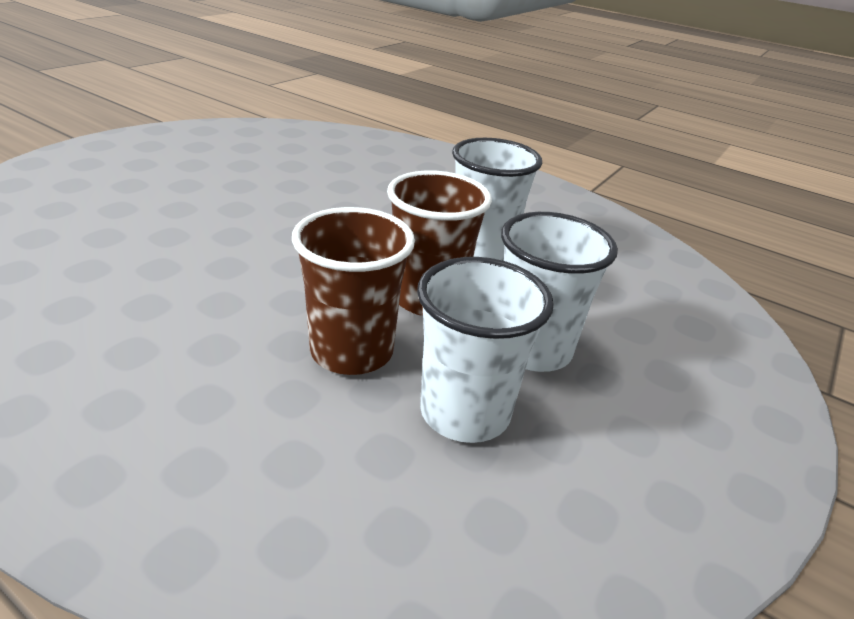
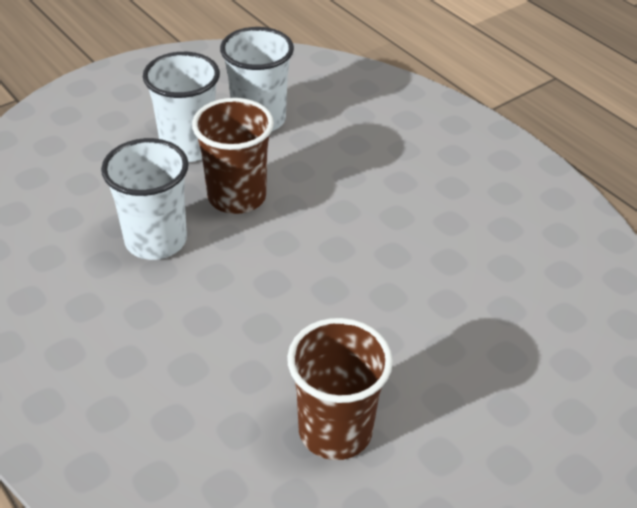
camera: 160 degrees left, 10 degrees up
brown cup [292,207,415,375] -> brown cup moved to [287,318,393,460]

